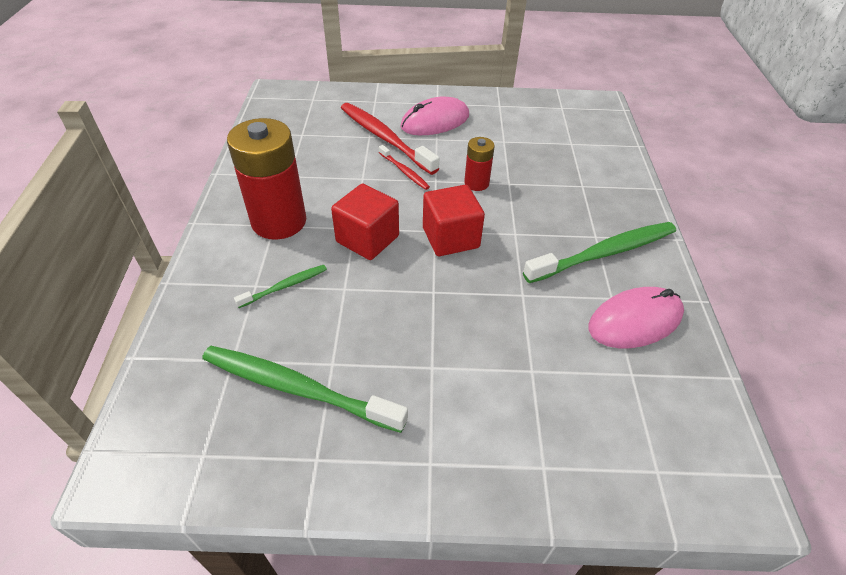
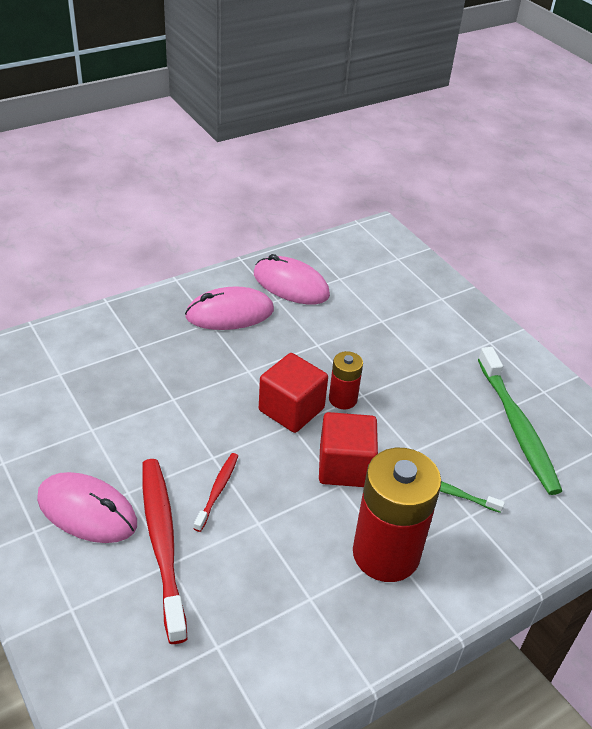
camera: 125 degrees left, 5 degrees down
red toothbrush [341,103,439,175] -> red toothbrush turned 150 degrees clockwise [142,459,188,644]
red battery [464,137,495,191] -> red battery moved to [329,351,363,409]
green toothbrush [523,222,676,283] -> pink mouse [185,287,274,330]

